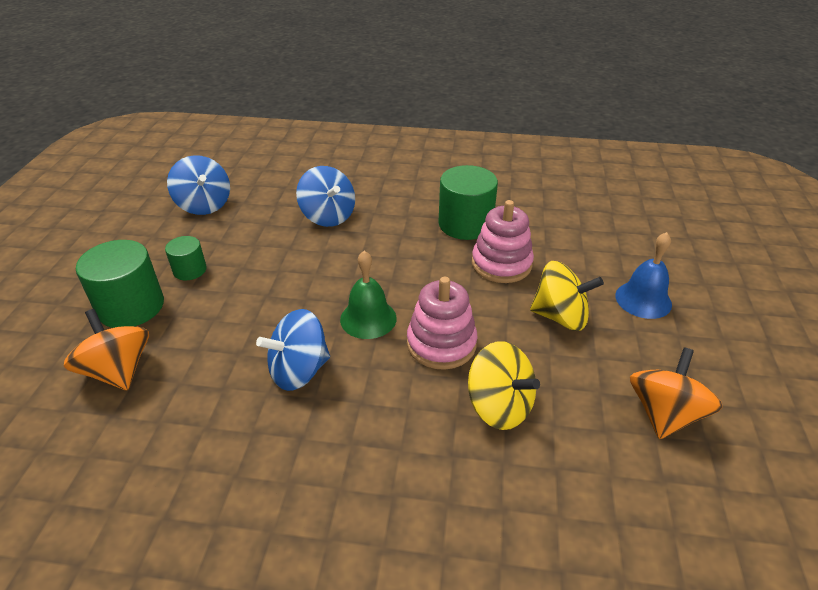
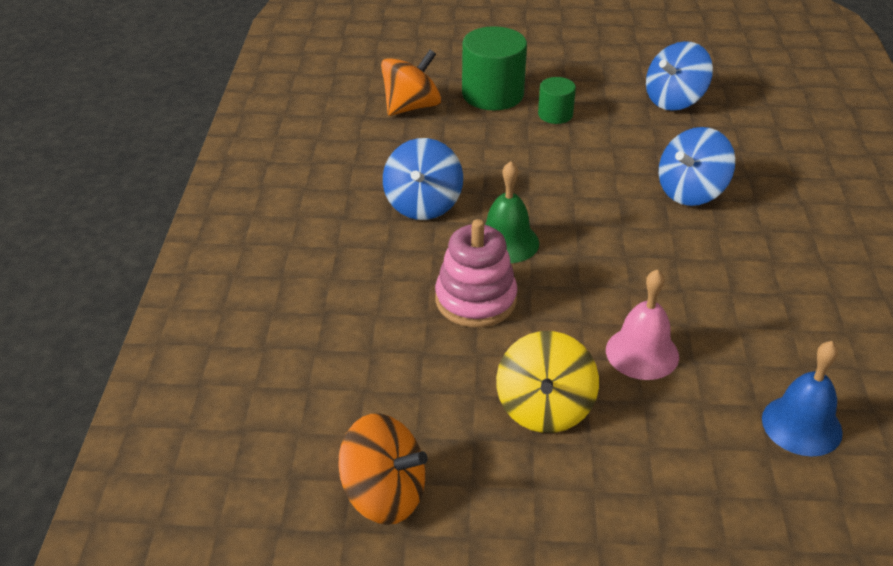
camera: 85 degrees right, 0 degrees up
blue spinning top [256,309,330,391] -> blue spinning top turned 135 degrees counterclockwise [383,138,463,220]
green cylinder [438,165,498,240] -> none
yellow spinning top [468,341,540,430] -> none
pink stacking toy [472,200,534,283] -> pink bell [606,269,679,380]
blue bell [615,232,672,319] -> blue bell moved to [762,341,843,456]

